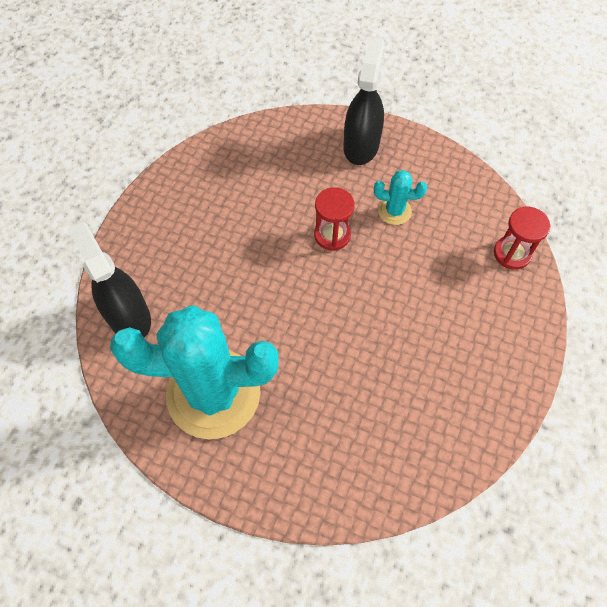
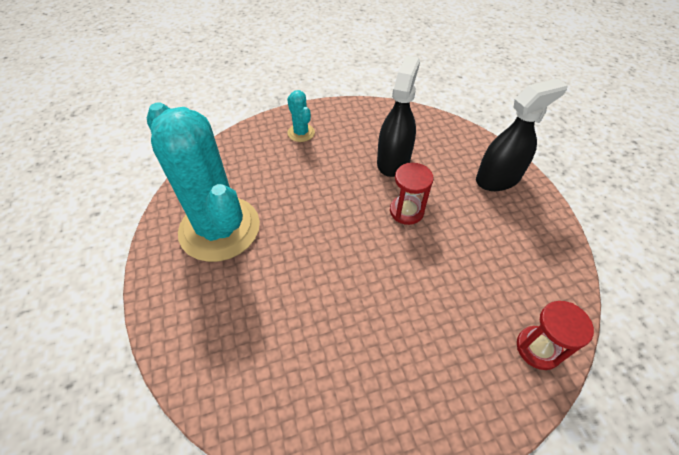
camera: 50 degrees right, 10 degrees down
black spray bottle [68,222,151,338] -> black spray bottle moved to [377,55,420,177]
turquoise cactus [374,170,427,225] -> turquoise cactus moved to [287,90,315,142]

